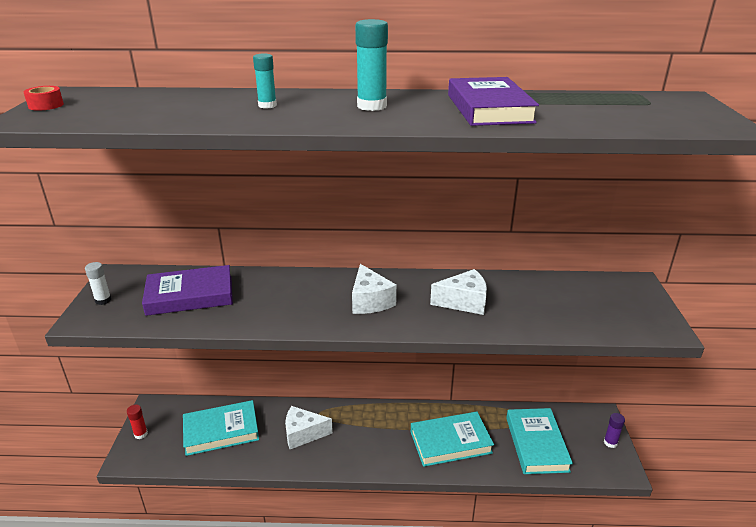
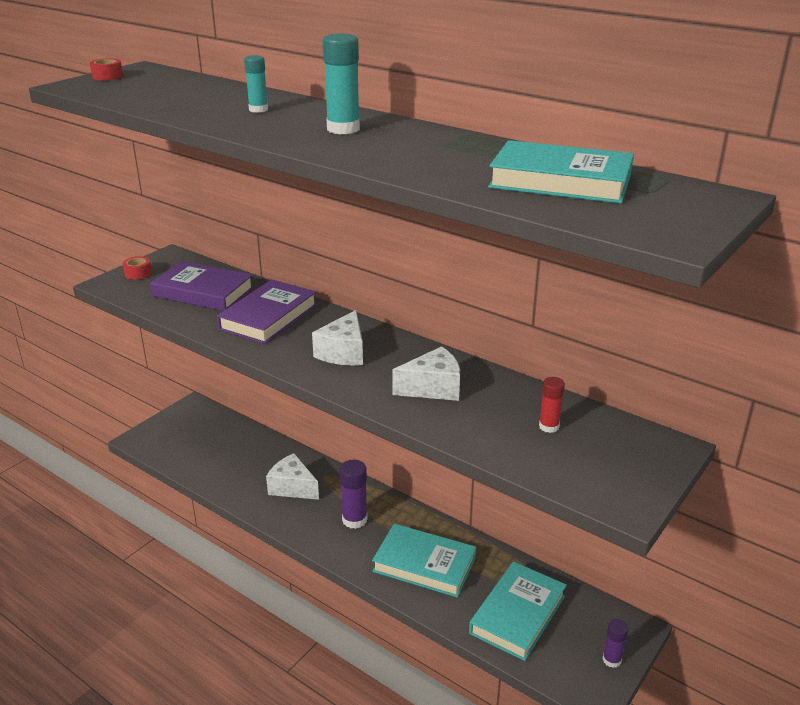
camera: 35 degrees right, 0 degrees up
white glue stick [85,262,111,305] -> red tape [123,256,152,280]
red glue stick [127,405,148,439] -> red glue stick moved to [539,377,565,433]
turquoise book [183,400,259,456] -> turquoise book moved to [488,140,634,204]
white cheese [430,269,487,315] -> white cheese turned 45 degrees counterclockwise [392,346,460,401]
purple book [448,77,539,126] -> purple book moved to [217,279,317,344]
none -> purple glue stick [340,460,368,529]

